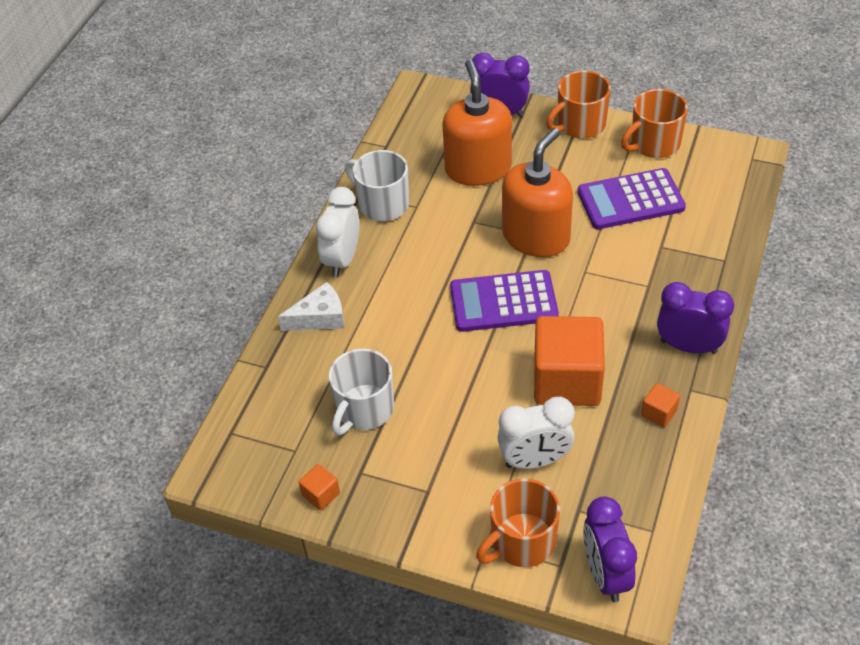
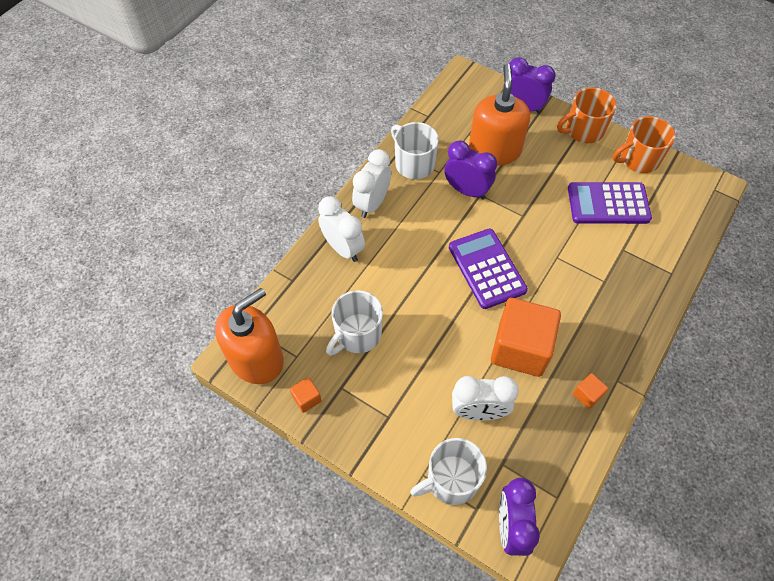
camera: 10 degrees right, 10 degrees up
white cheese [278,282,344,331] -> white clock [318,196,365,262]
purple calculator [450,270,559,332] -> purple calculator turned 60 degrees clockwise [449,228,528,309]
orange mug [476,478,560,567] -> white mug [410,438,487,505]
orange soap dispenser [502,128,573,257] -> orange soap dispenser moved to [215,288,284,384]
purple clock [657,282,734,354] -> purple clock moved to [444,140,497,200]

